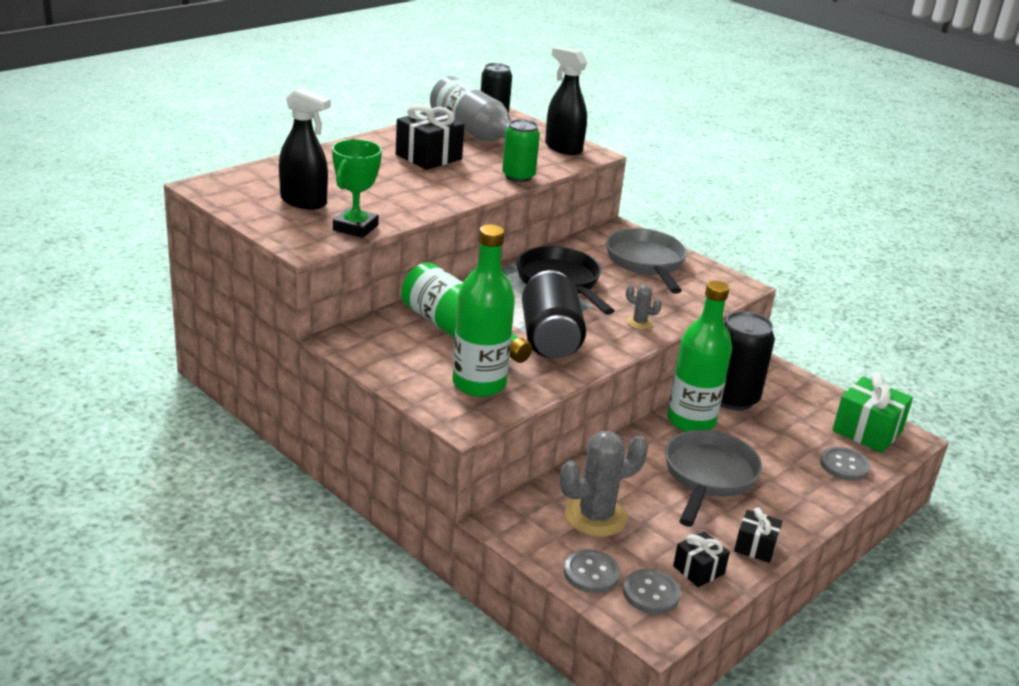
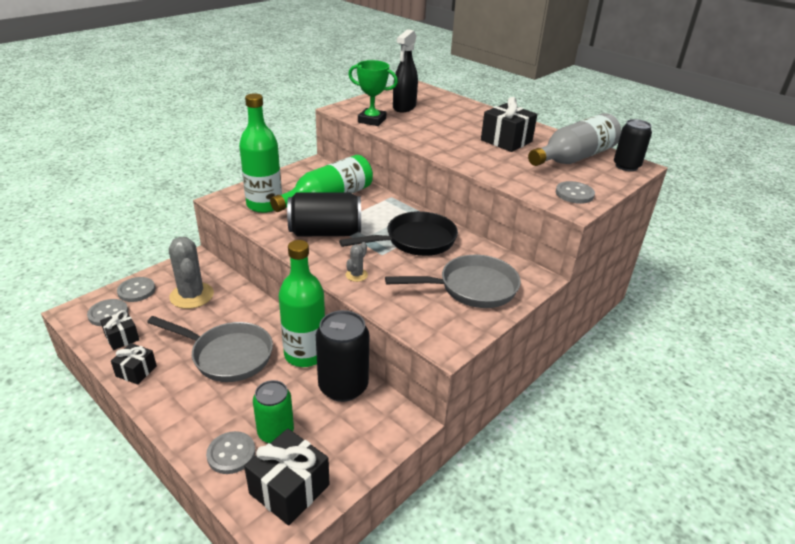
camera: 90 degrees right, 5 degrees up
green can [502,119,540,182] -> green can moved to [253,380,294,443]
black spray bottle [545,47,587,155] -> grey button [556,181,595,204]
green gift [832,372,913,453] -> black gift [244,429,330,525]

